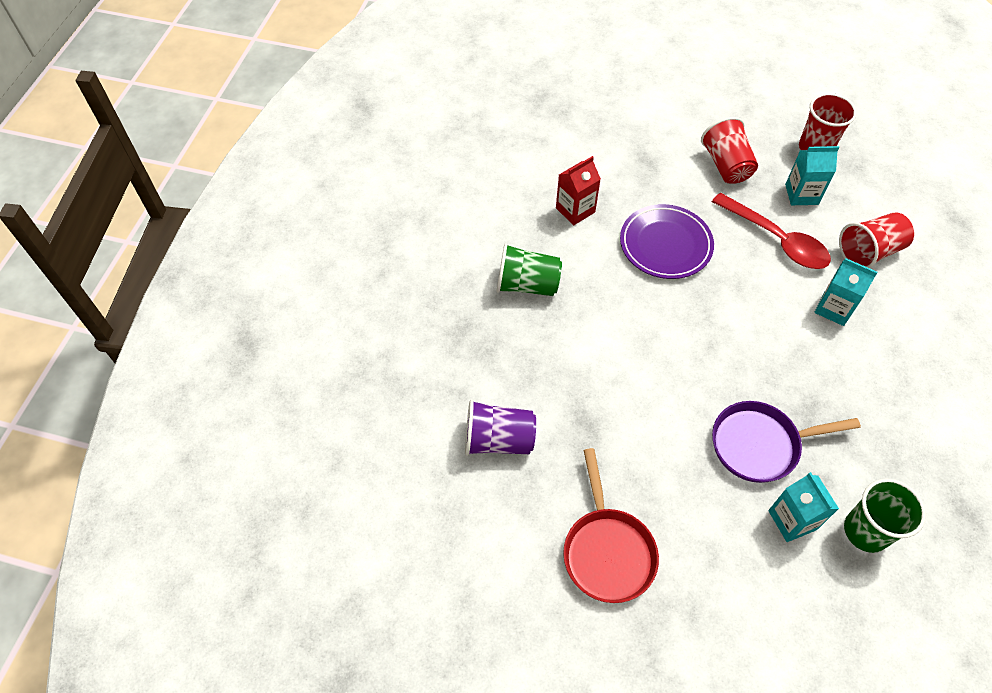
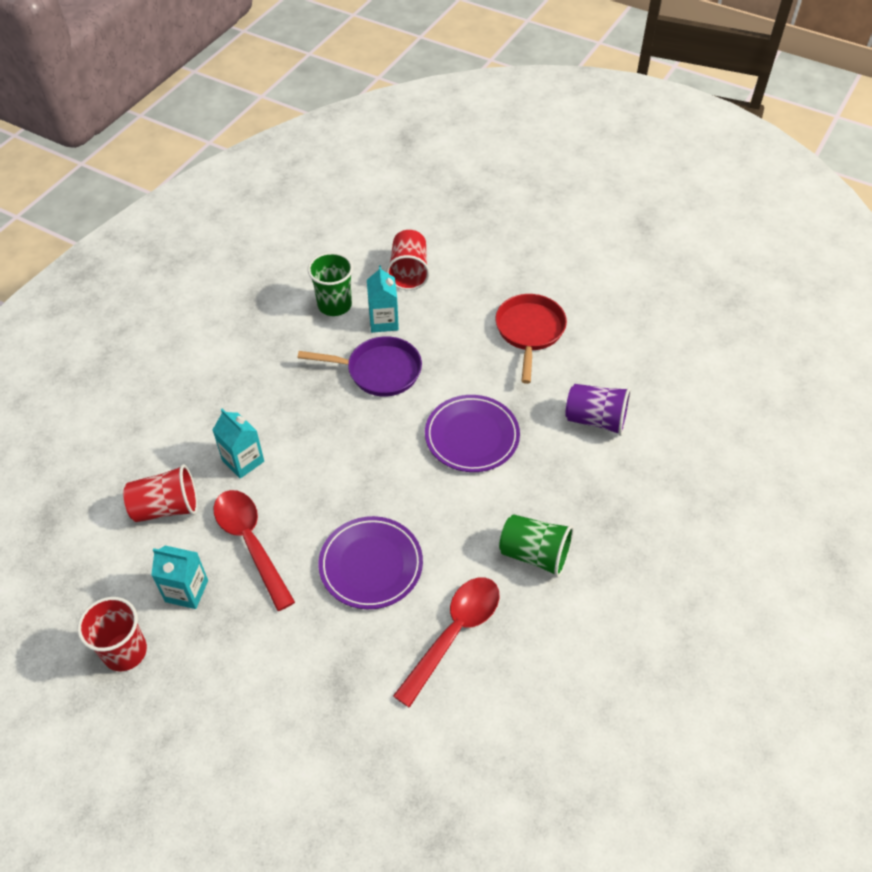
camera: 165 degrees left, 5 degrees down
red carton [556,156,601,225] -> red spoon [393,577,499,708]
red cup [701,117,758,184] -> red cup moved to [386,230,430,290]
none -> purple plate [425,395,520,472]

